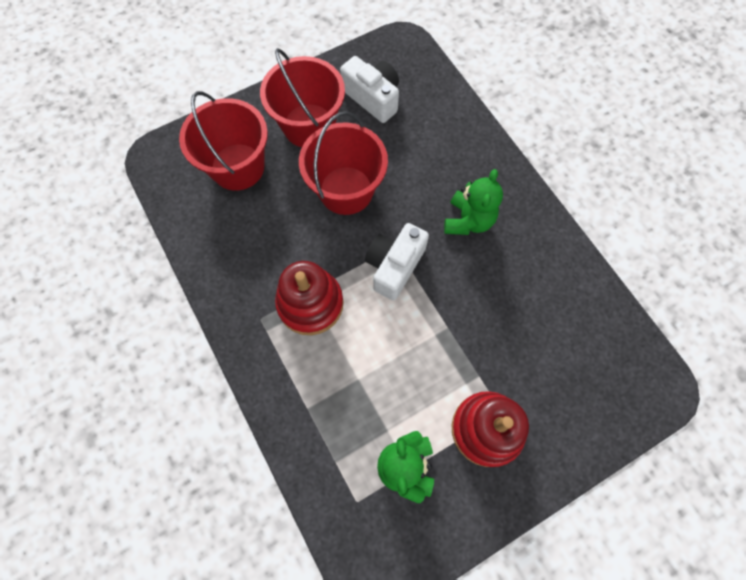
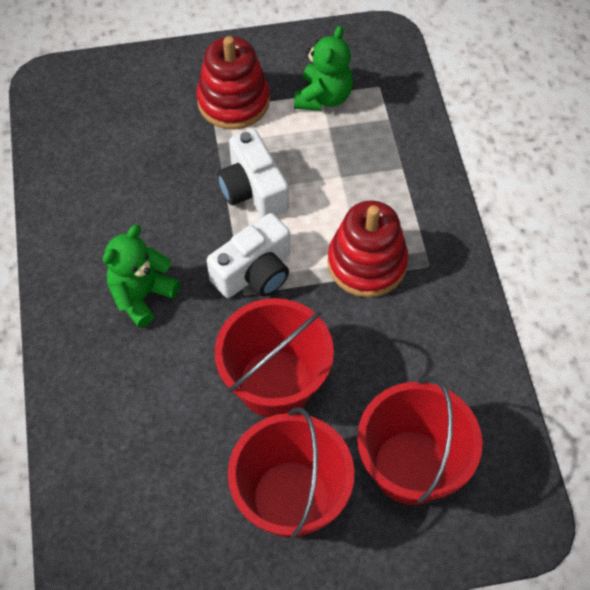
camera: 160 degrees left, 10 degrees down
white camera [340,56,399,123] -> white camera moved to [217,129,289,218]

